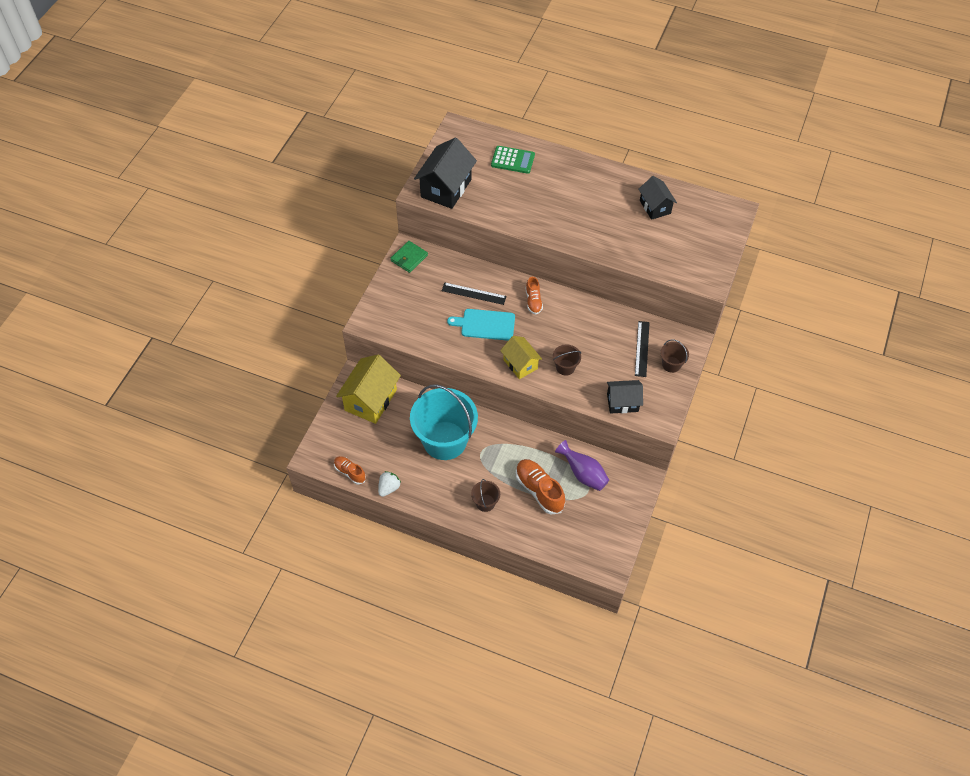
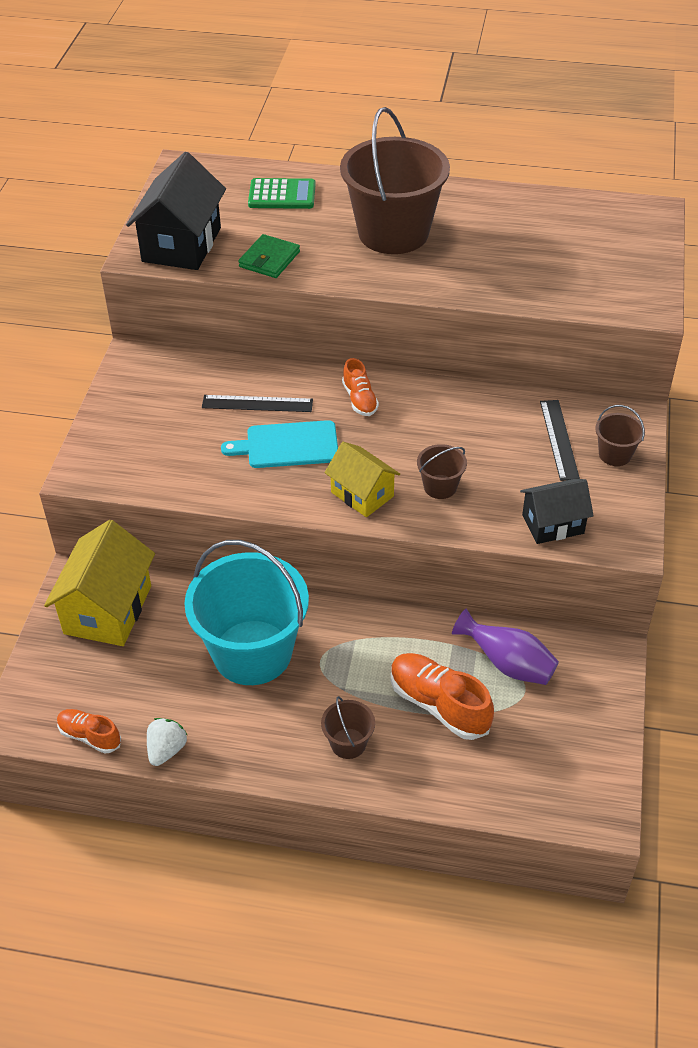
camera: 10 degrees left, 10 degrees down
green wallet [390,241,428,273] -> green wallet moved to [238,234,300,278]
black house [639,176,677,220] -> none
none -> brown bucket [340,107,450,254]

